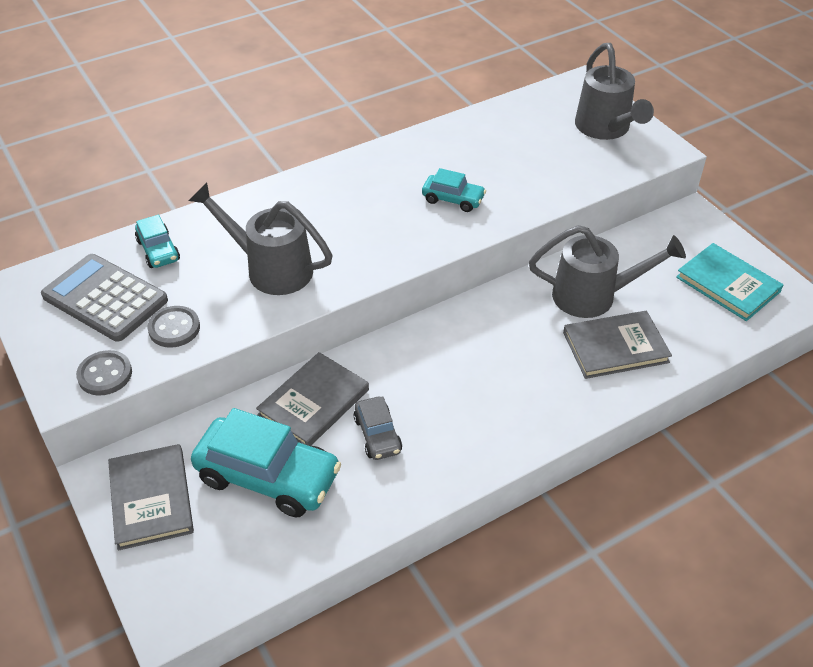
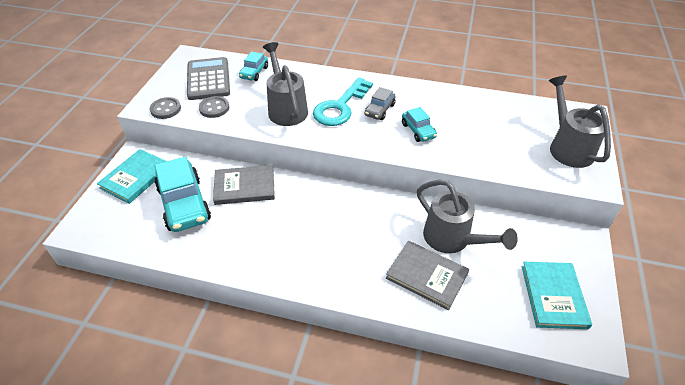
camera: 45 degrees right, 0 degrees up
grey book [108,444,194,550] -> turquoise book [97,149,167,204]
grey car [353,396,402,460] -> grey car moved to [365,87,395,120]
grey watering can [575,43,654,140] -> grey watering can turned 135 degrees clockwise [548,75,611,168]
none -> turquoise key [313,78,373,126]

